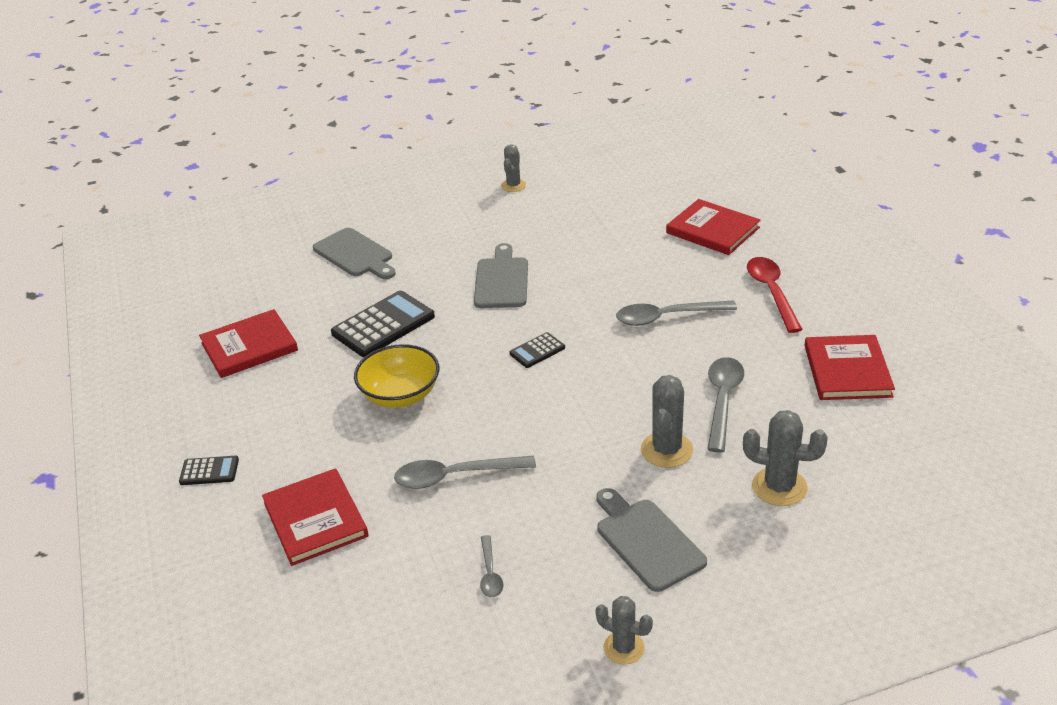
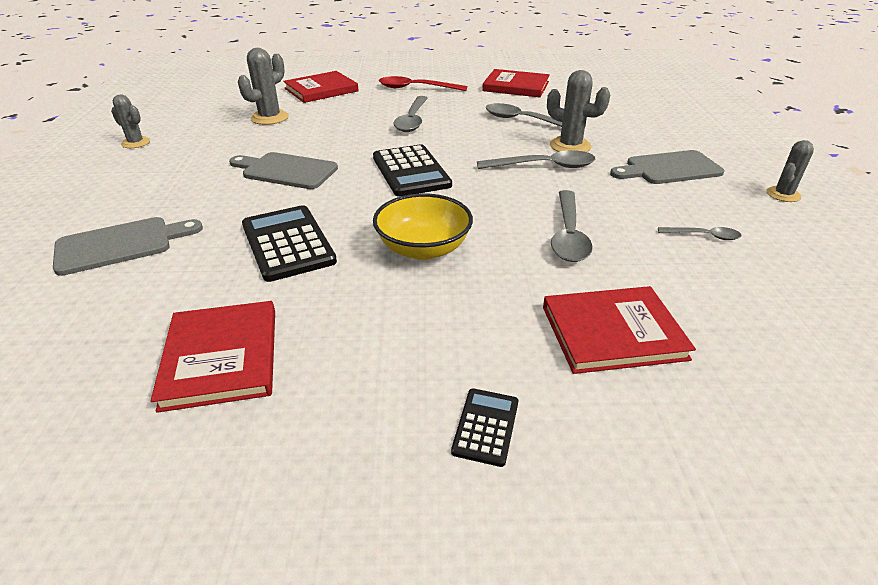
camera: 75 degrees left, 0 degrees up
black calculator [509,332,565,368] -> black calculator [373,144,452,197], size x1.93
grey cactus [743,410,828,506] -> grey cactus moved to [238,48,289,125]
none -> grey spoon [477,150,595,169]

